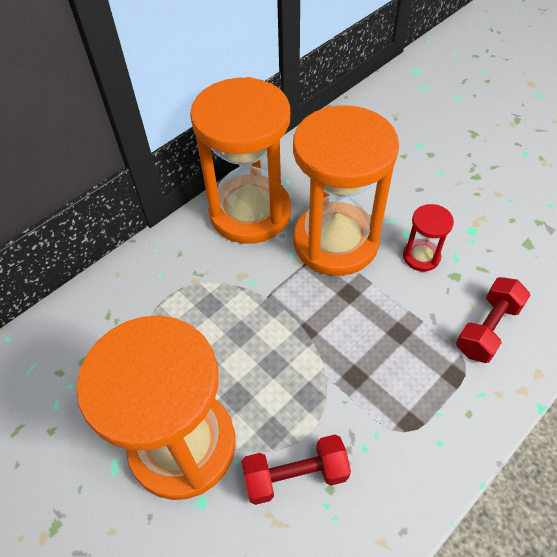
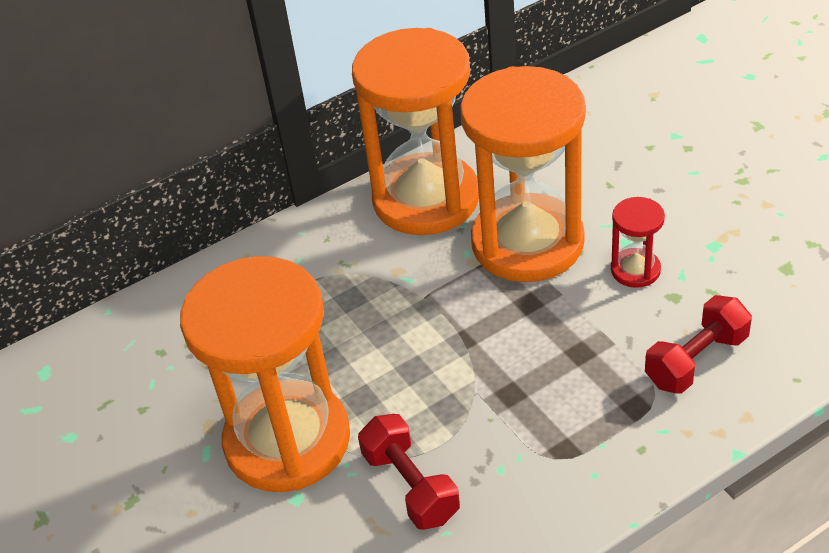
camera: 15 degrees right, 10 degrees down
red dumbbell [241,435,351,505] -> red dumbbell turned 60 degrees clockwise [358,414,460,530]

